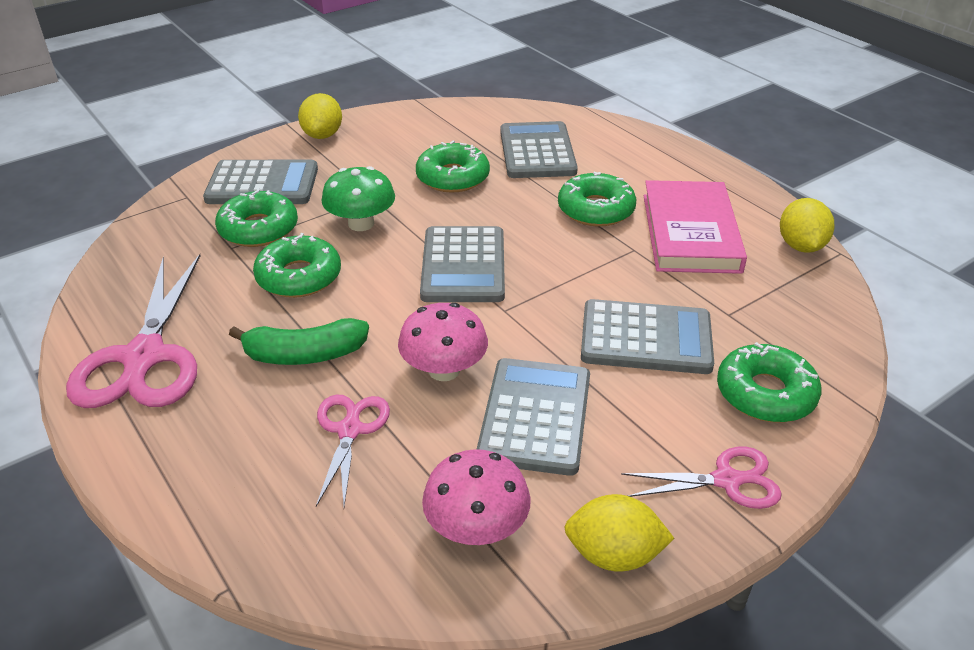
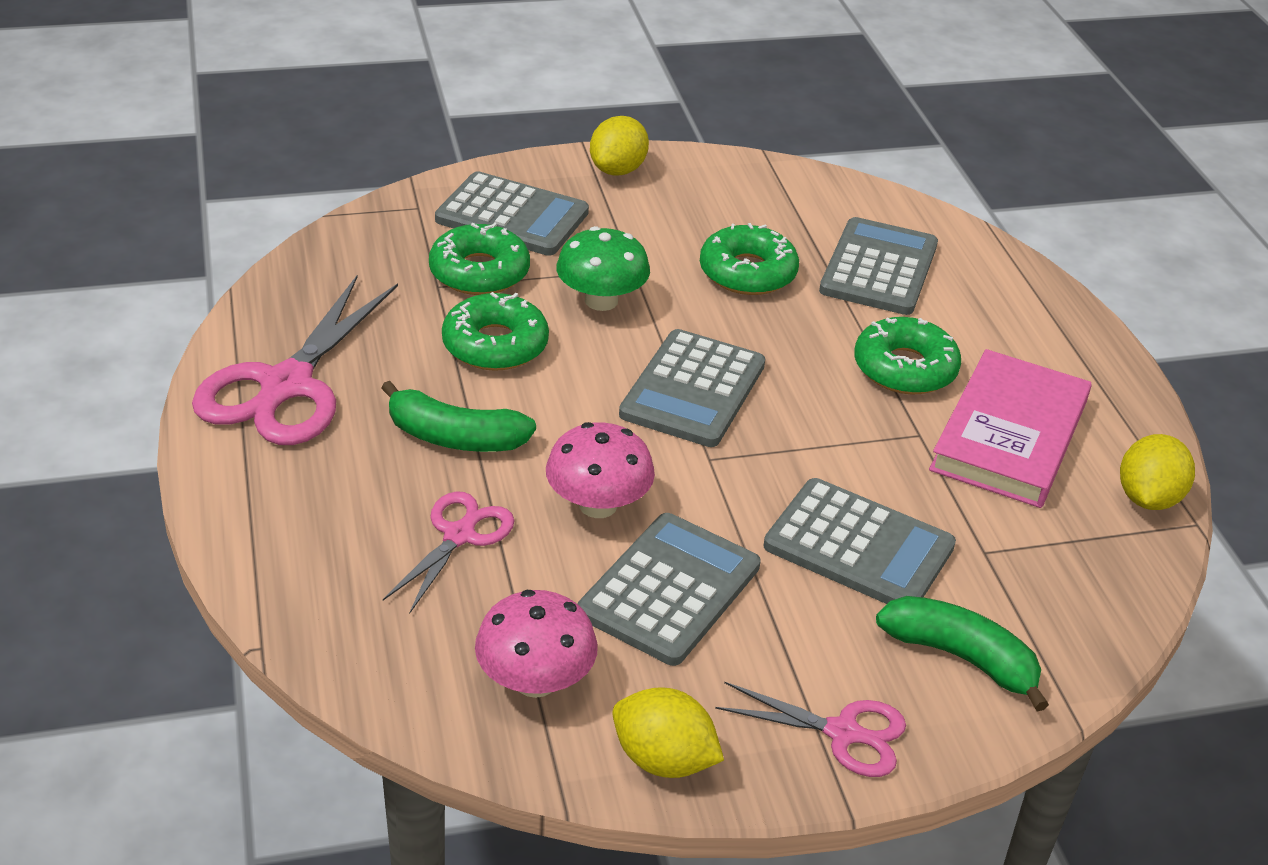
camera: 20 degrees right, 0 degrees up
green donut [717,342,821,423] -> green banana [876,596,1049,712]

